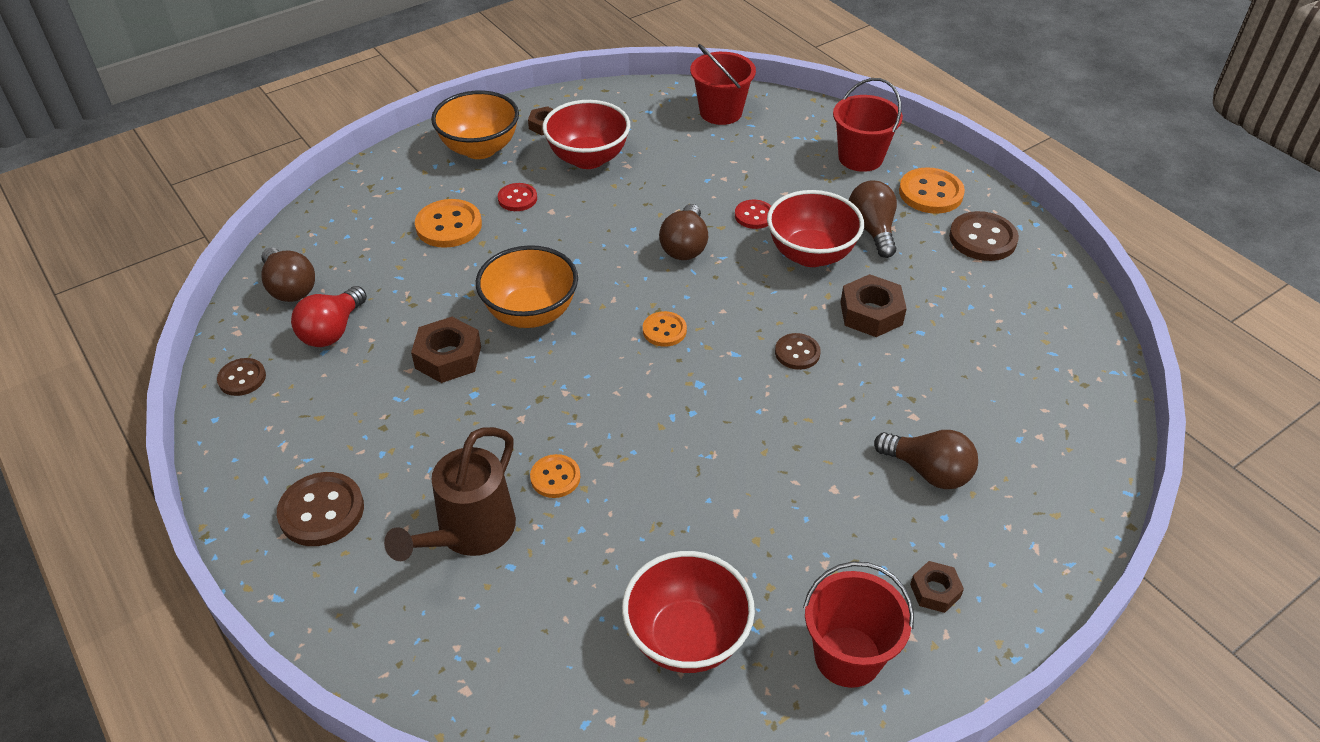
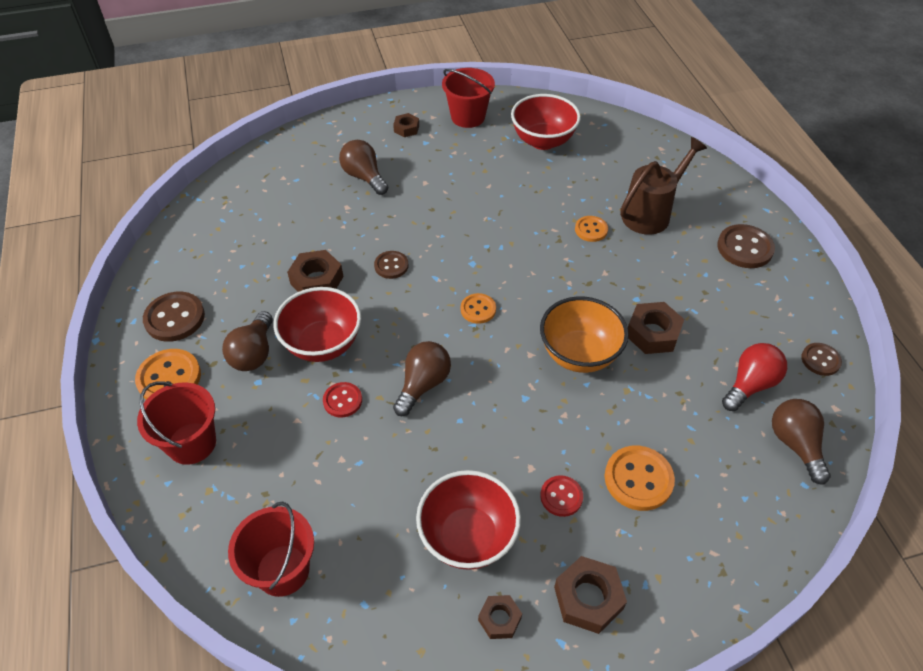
camera: 160 degrees left, 5 degrees up
orange bowl [431,91,519,159] -> brown nut [554,556,627,634]

